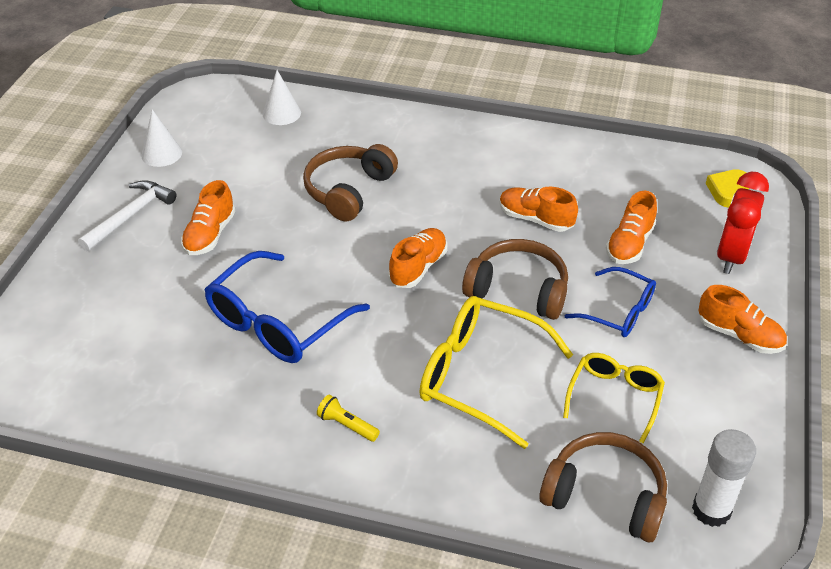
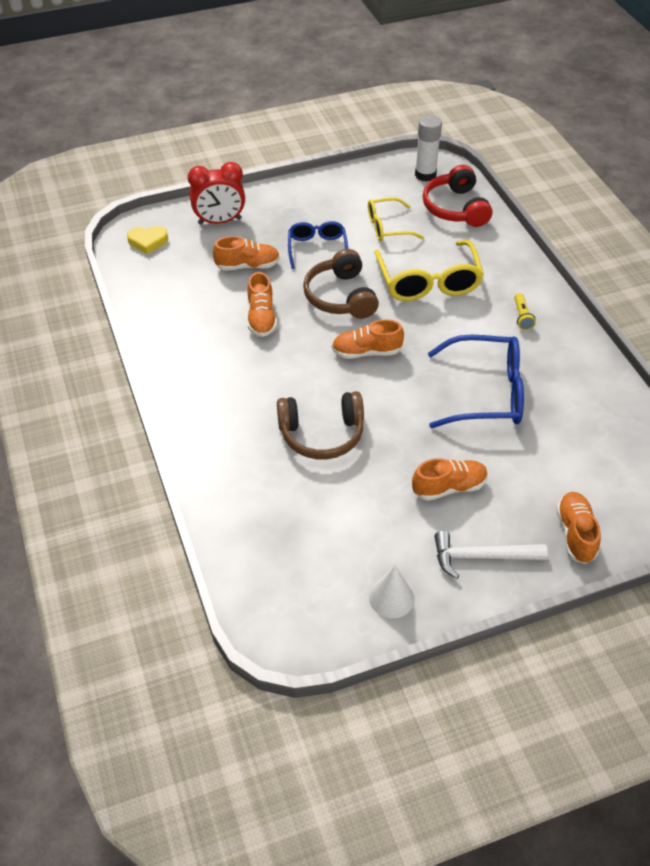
camera: 125 degrees left, 5 degrees up
white cone [262,70,301,125] -> none
brown headphones [539,432,667,542] -> red headphones [423,165,492,227]
orange shoe [698,285,787,354] -> orange shoe moved to [556,492,601,564]

